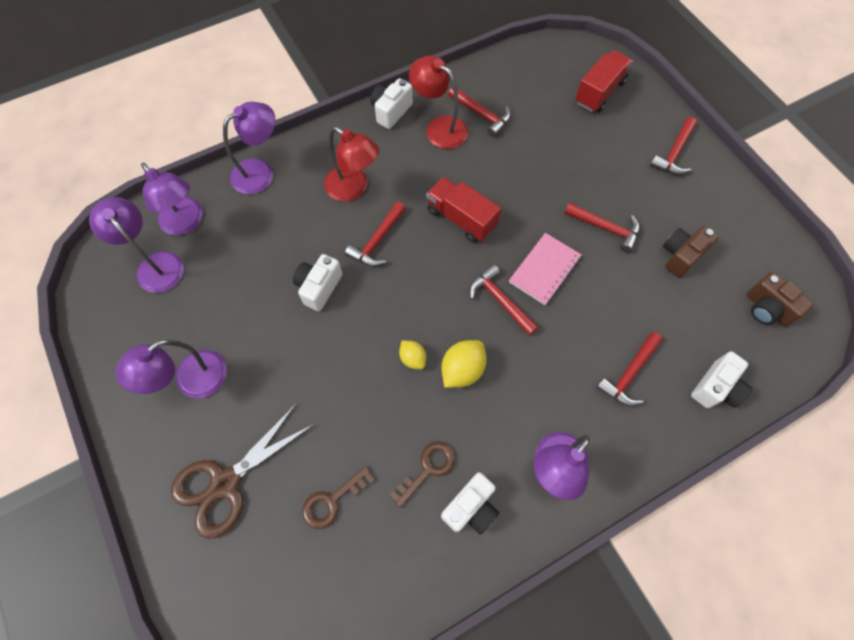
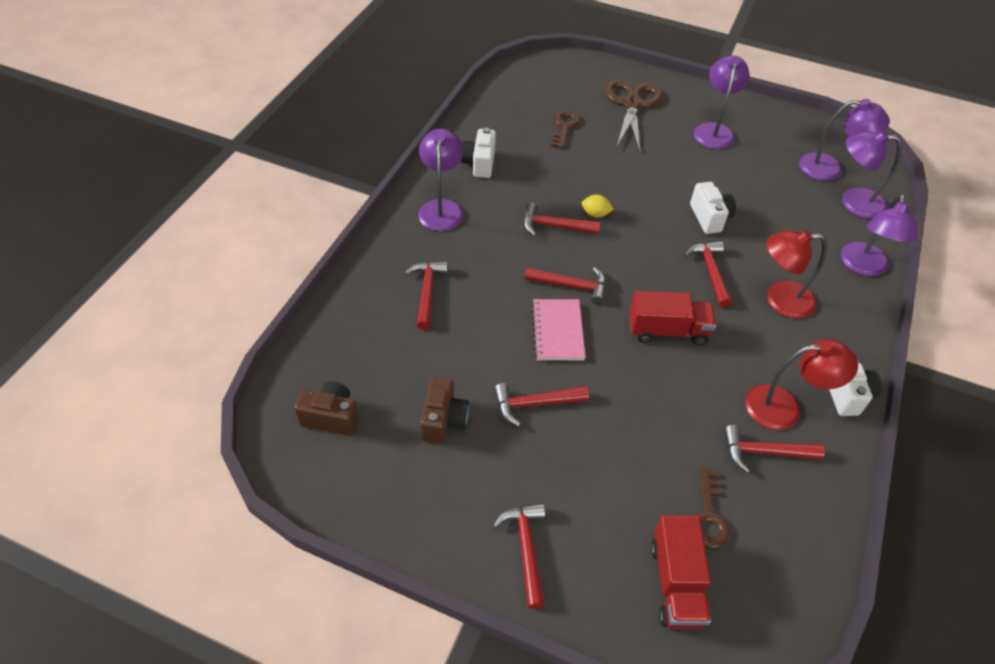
camera: 140 degrees right, 15 degrees down
brown key [389,441,455,508] -> brown key moved to [695,468,730,548]
yellow lemon [441,340,486,388] -> red hammer [523,203,600,237]
white camera [691,351,752,408] -> none

